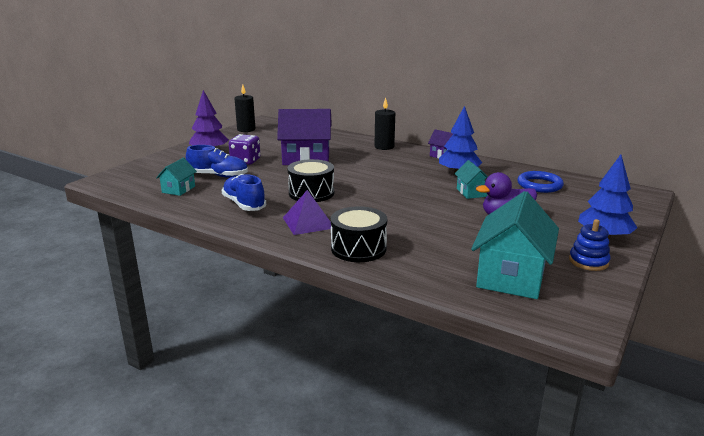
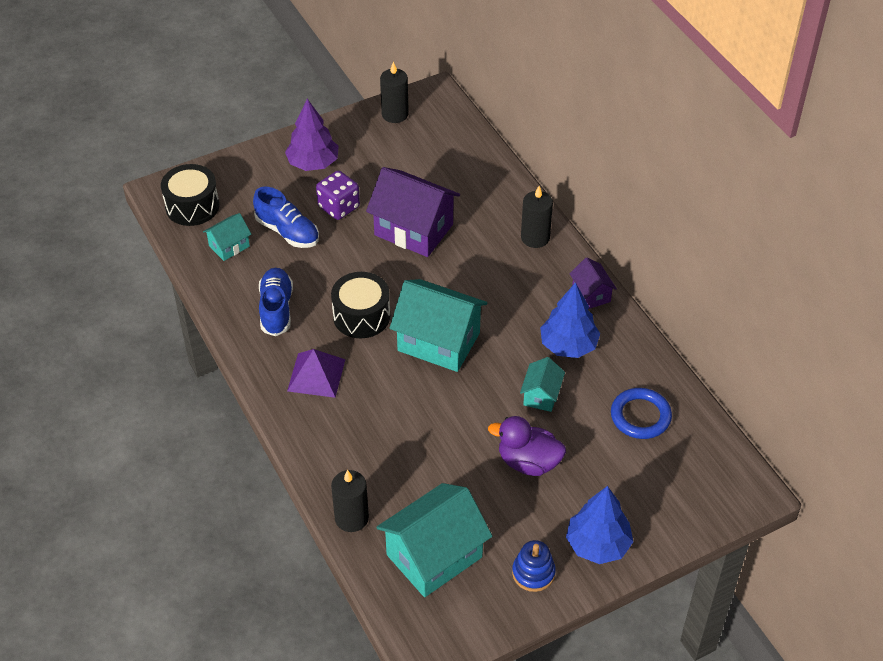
camera: 30 degrees right, 25 degrees up
black drum [331,206,387,262] -> black drum moved to [161,164,219,226]
none -> black candle [331,470,369,532]
none -> turquoise house [390,279,487,372]

